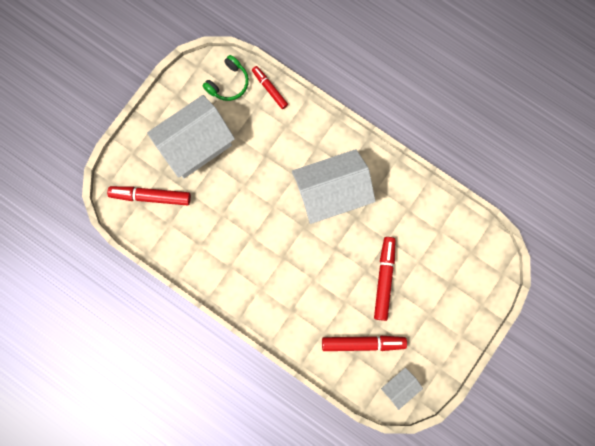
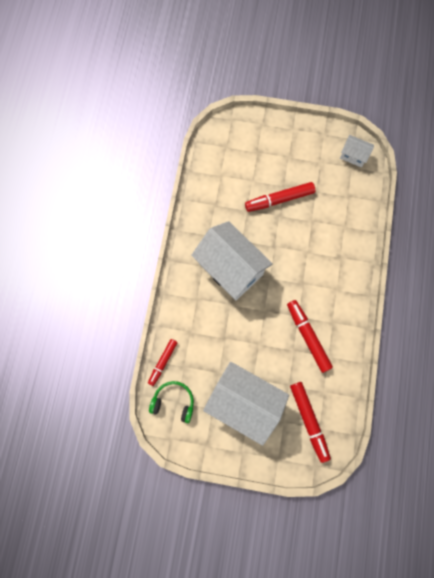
camera: 115 degrees left, 5 degrees down
red marker [322,336,407,351] -> red marker moved to [287,300,333,373]

